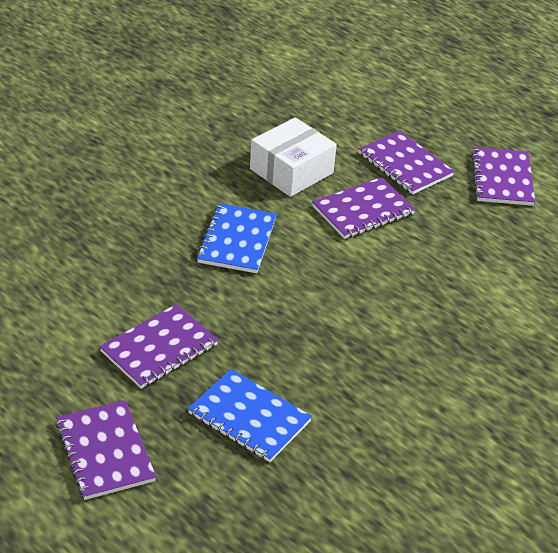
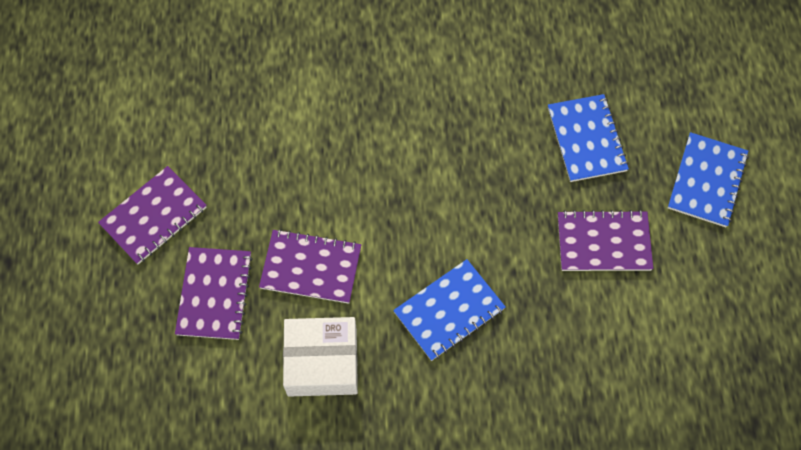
camera: 135 degrees left, 25 degrees up
purple notebook [55,400,156,500] -> blue notebook [668,132,749,227]

